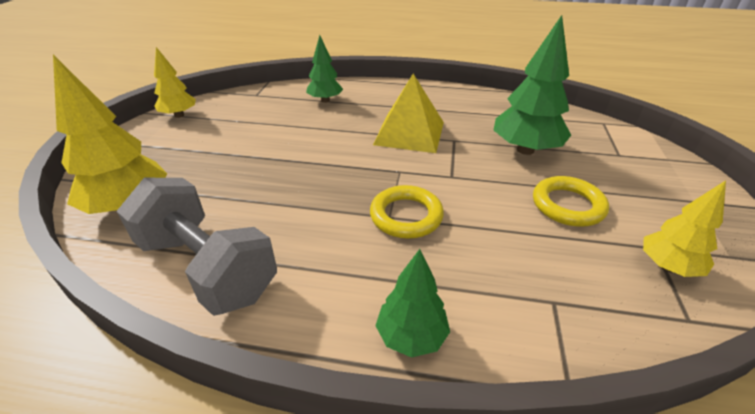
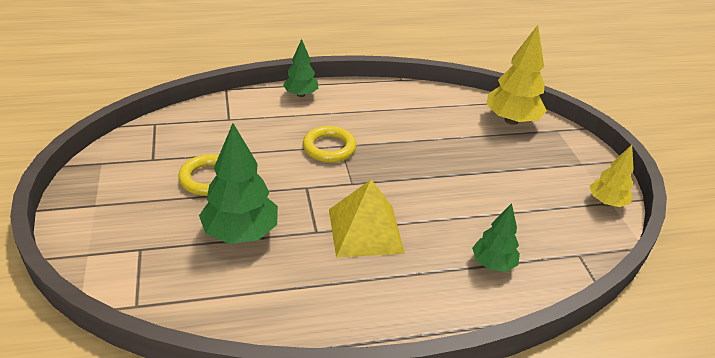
camera: 155 degrees right, 0 degrees up
grey dumbbell [117,178,277,316] -> none
yellow tree [643,180,726,277] -> none

